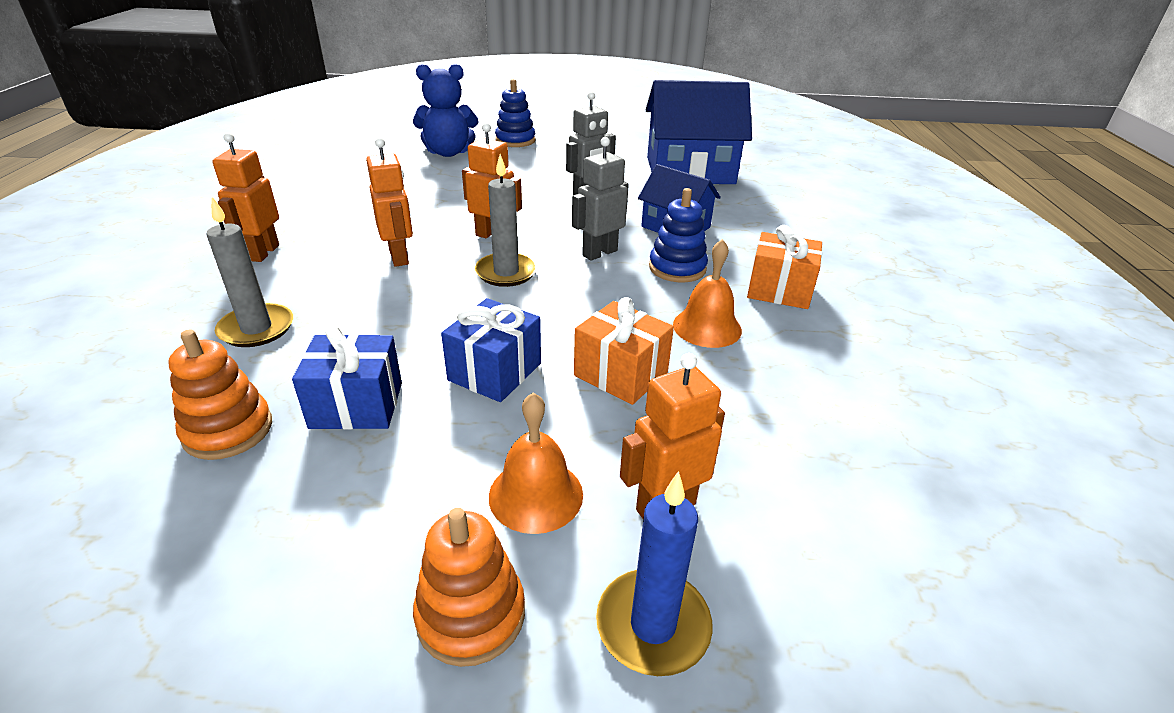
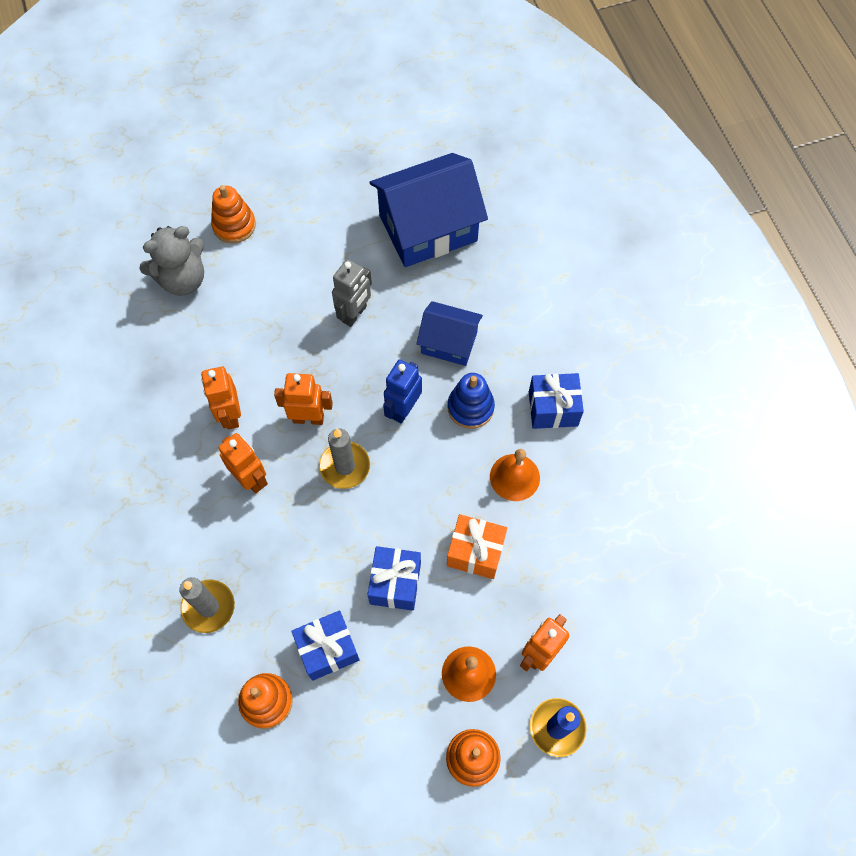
camera: 20 degrees left, 30 degrees up
orange robot [213,133,279,262] -> orange robot moved to [201,367,241,430]
blue teddy bear [413,64,478,157] -> grey teddy bear [139,226,204,296]
blue stacking toy [495,79,536,147] -> orange stacking toy [211,185,256,243]
grey robot [572,137,629,261] -> blue robot [383,359,422,424]
orange gift [747,225,822,309] -> blue gift [529,373,584,429]

